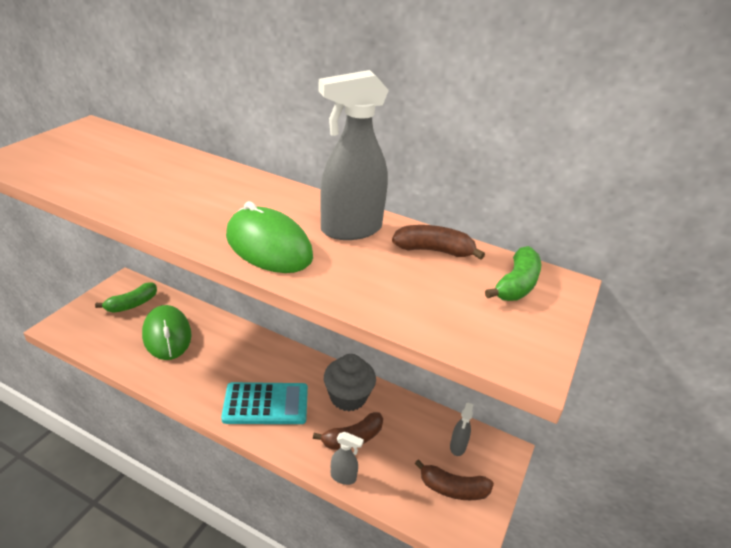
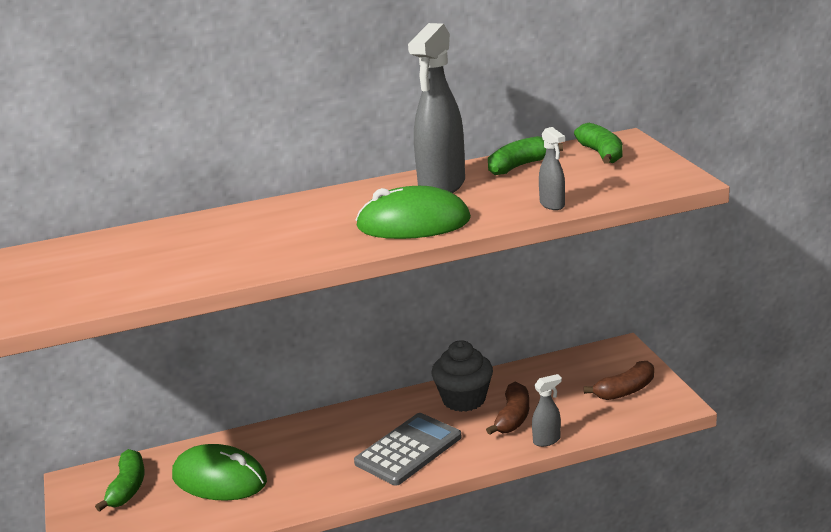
camera: 40 degrees left, 10 degrees down
turquoise calculator [221,382,308,424] -> grey calculator [354,413,462,486]
brown banana [392,225,485,260] -> green banana [488,136,563,175]
grey spray bottle [450,402,474,456] -> grey spray bottle moved to [539,127,565,210]

